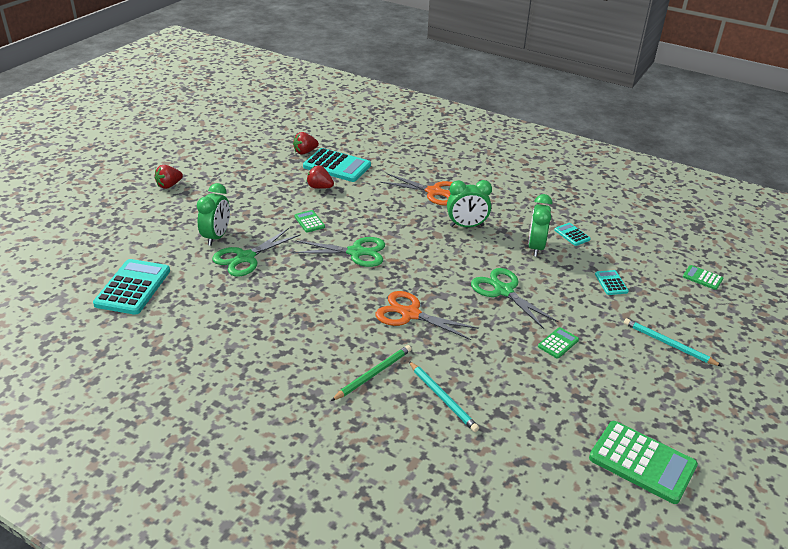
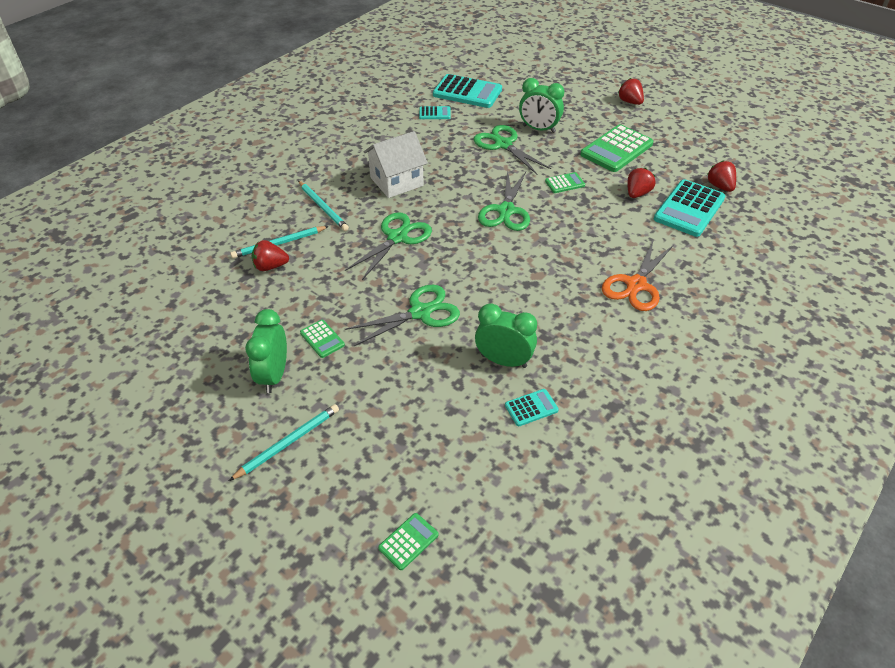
camera: 100 degrees right, 10 degrees up
green pencil [331,345,412,401] -> turquoise pencil [298,181,349,231]
orange scissors [376,291,479,340] -> green scissors [345,212,432,280]
green clock [447,180,492,227] -> green clock moved to [245,309,287,393]
green calculator [589,421,698,504] -> green calculator moved to [580,125,653,172]
turquoise calculator [595,270,629,295] -> turquoise calculator moved to [419,106,451,119]
none -> red strawberry [252,240,289,271]
none -> white house [364,131,428,198]

